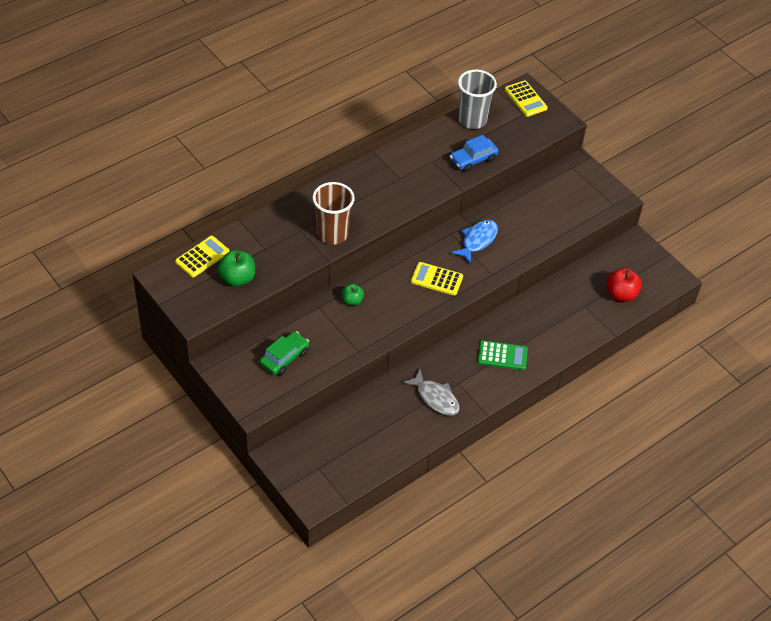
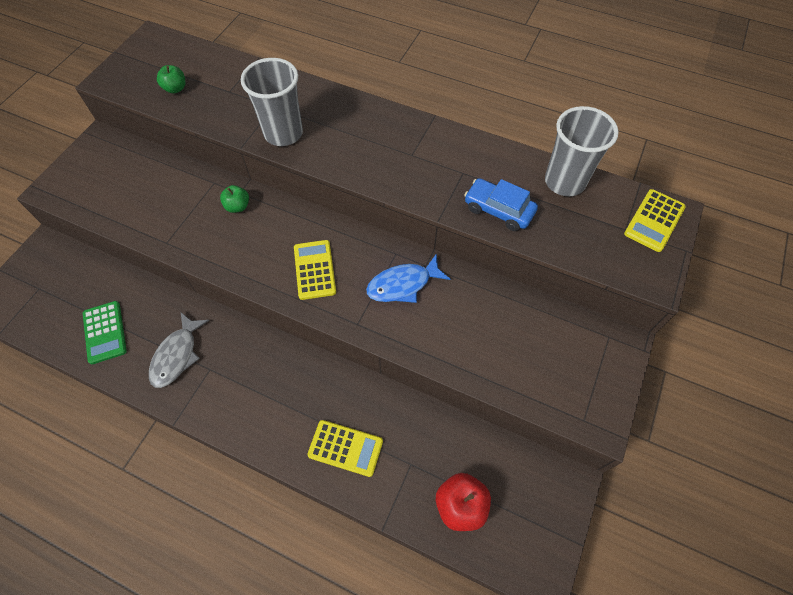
camera: 65 degrees right, 10 degrees up
yellow calculator [175,236,229,277] -> yellow calculator moved to [307,420,383,477]
green apple [218,250,255,286] -> green apple [157,65,186,94], size x0.62
green car [260,331,309,375] -> none
brown cup [312,182,355,245] -> grey cup [241,58,303,146]
blue fish [451,220,498,264] -> blue fish turned 150 degrees clockwise [366,253,450,303]
green calculator [478,340,528,370] -> green calculator moved to [83,301,127,364]

